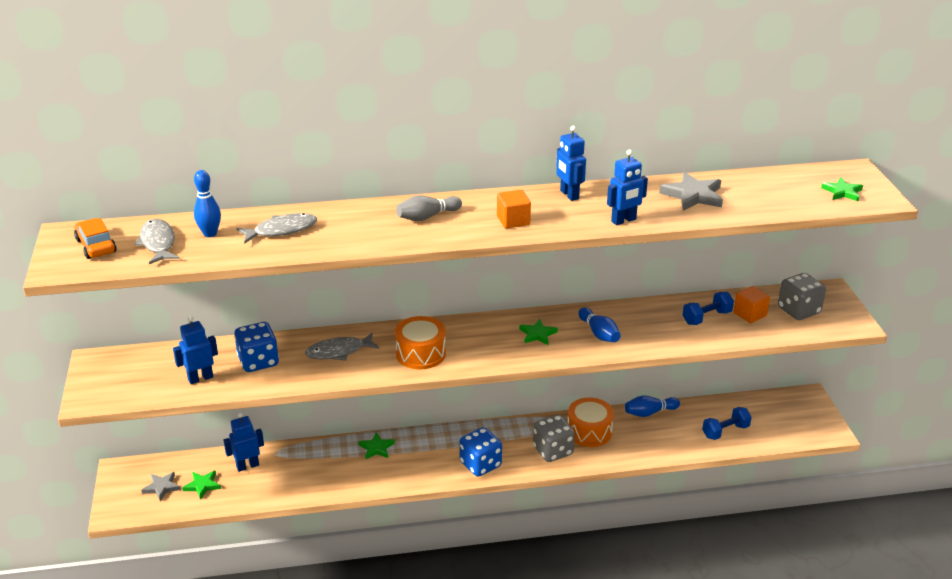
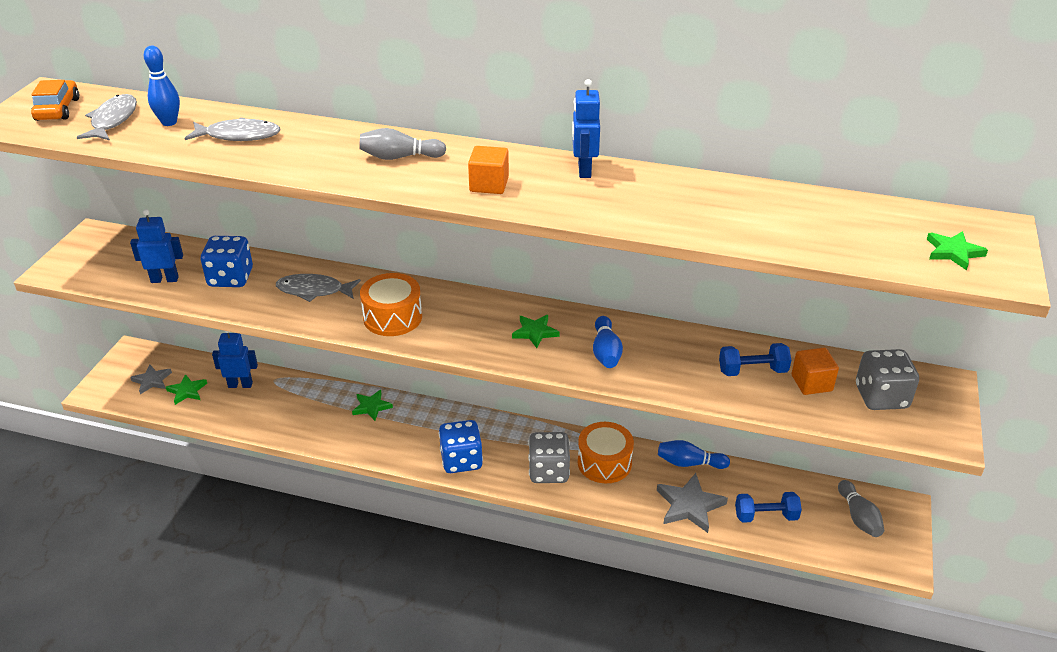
camera: 25 degrees right, 5 degrees up
blue robot [607,150,648,225] -> none
grey star [659,172,723,211] -> grey star moved to [657,473,728,533]
none -> grey bowling pin [838,480,884,537]

